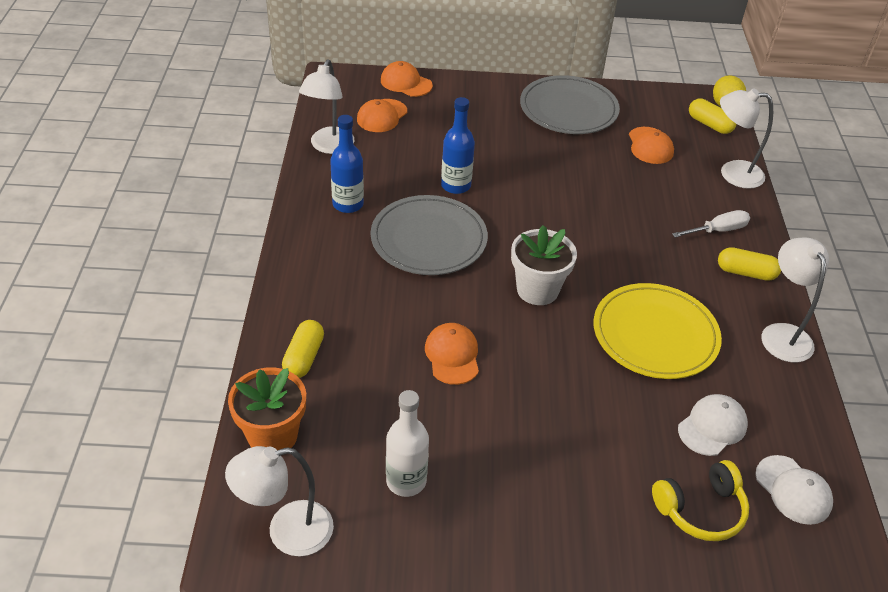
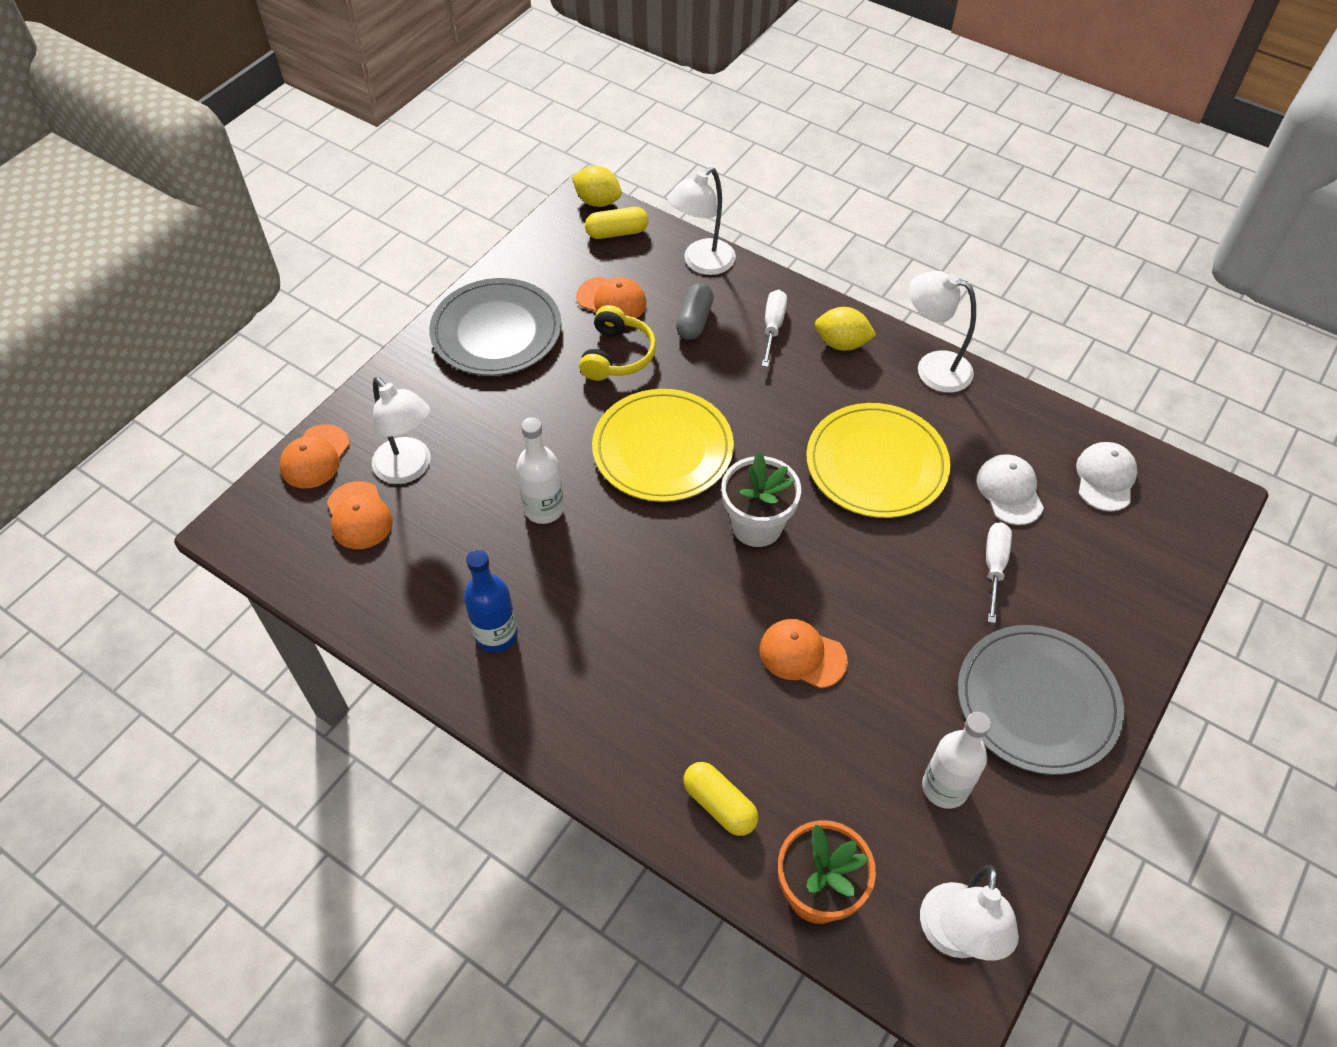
camera: 55 degrees left, 10 degrees up
white lamp [299,60,354,154] -> white lamp moved to [372,377,431,484]
grey plate [371,195,488,275] -> grey plate moved to [958,625,1124,775]
orange cap [381,61,433,97] -> orange cap turned 45 degrees counterclockwise [280,424,350,488]
blue bottle [441,97,475,194] -> white bottle [517,417,564,524]
yellow headphones [652,460,749,541] -> yellow headphones moved to [579,305,656,381]
yellow capsule [718,247,781,281] -> yellow lemon [815,307,876,351]
white cap [755,455,833,525] -> white cap turned 75 degrees counterclockwise [1076,442,1138,511]
none -> yellow plate [592,389,734,502]
none -> grey capsule [676,283,714,340]
none -> white screwdriver [986,522,1012,623]

